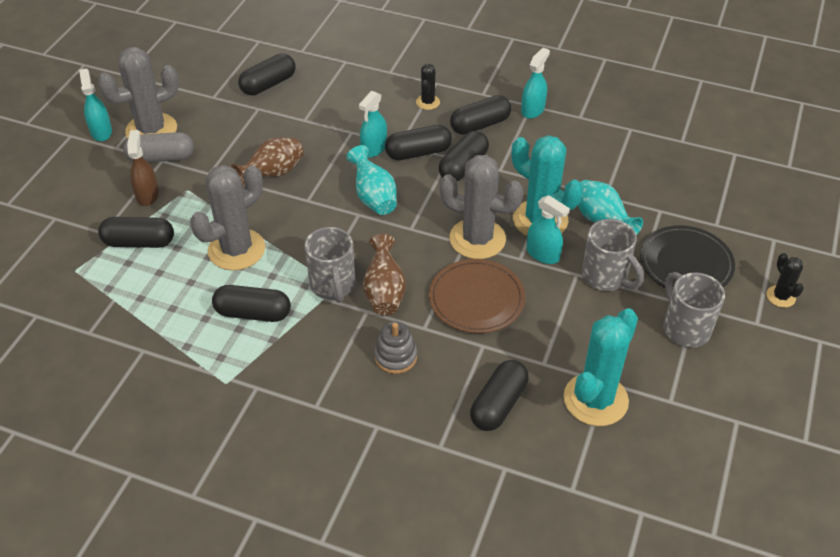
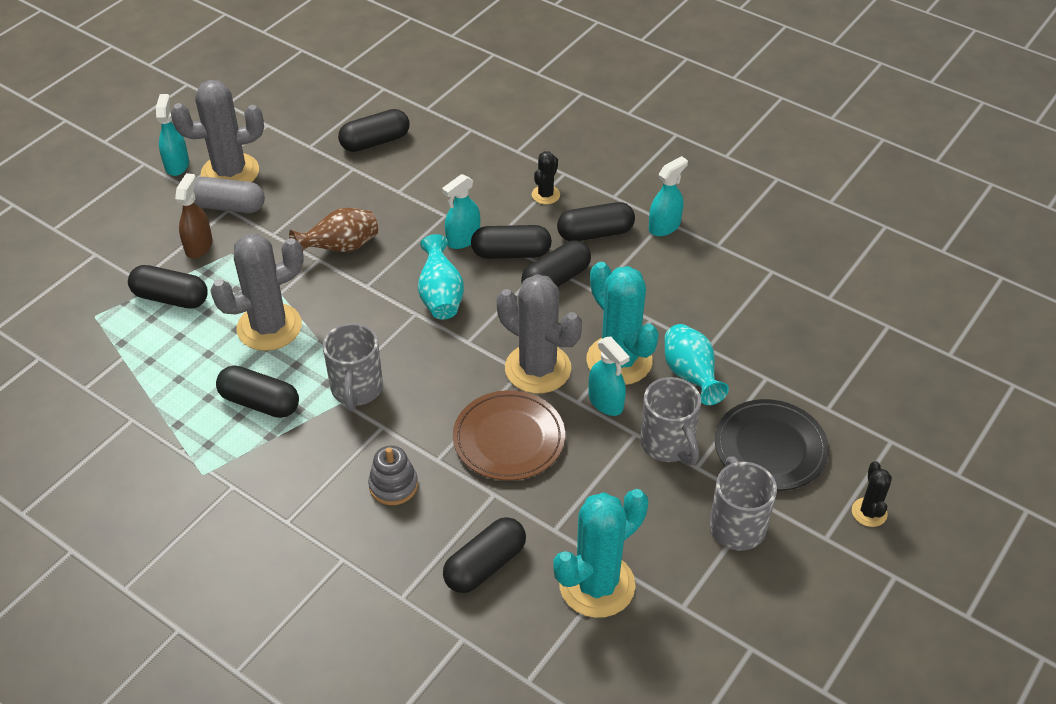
camera: 15 degrees right, 0 degrees up
brown vase [363,234,406,316] -> none

